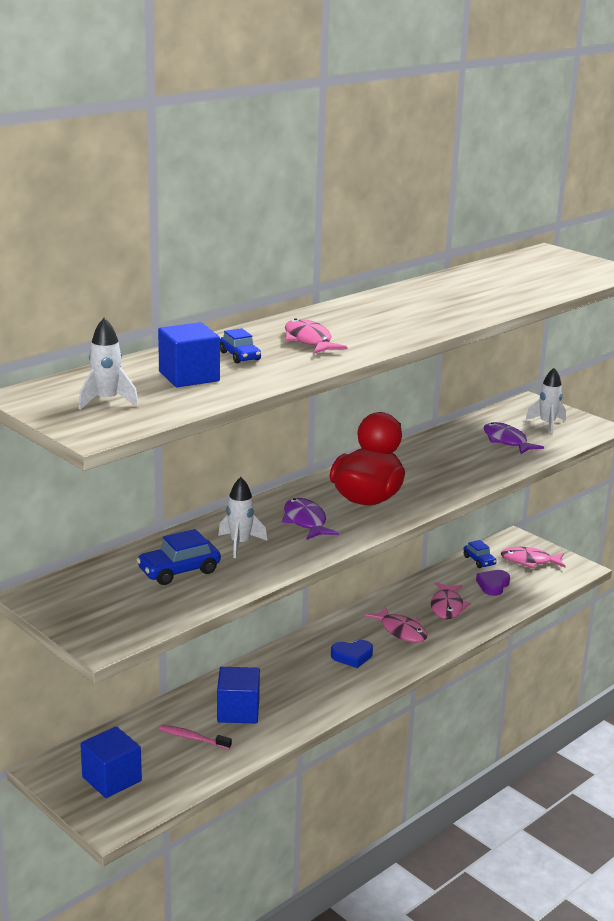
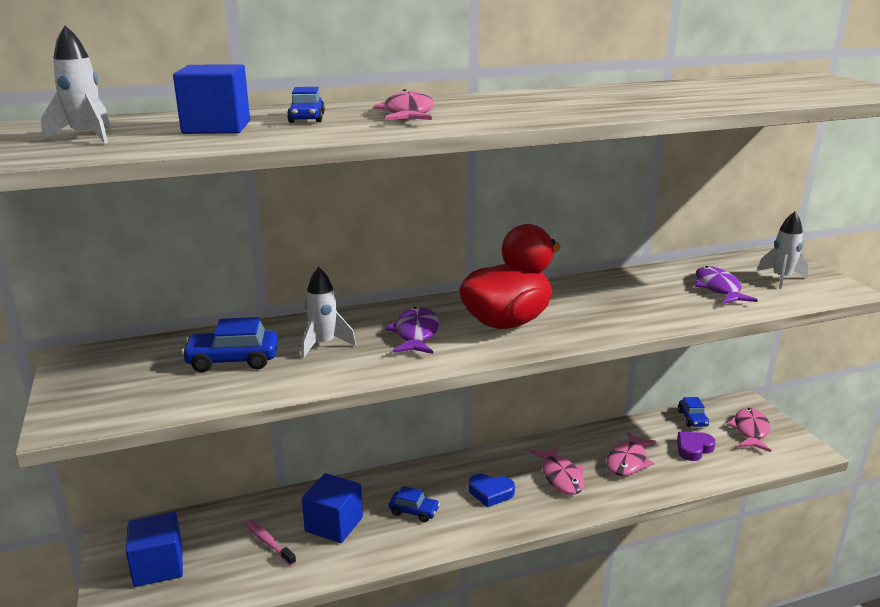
camera: 25 degrees right, 0 degrees up
pink fish [500,547,565,568] -> pink fish turned 75 degrees clockwise [727,408,771,452]
none -> blue car [389,486,440,522]

